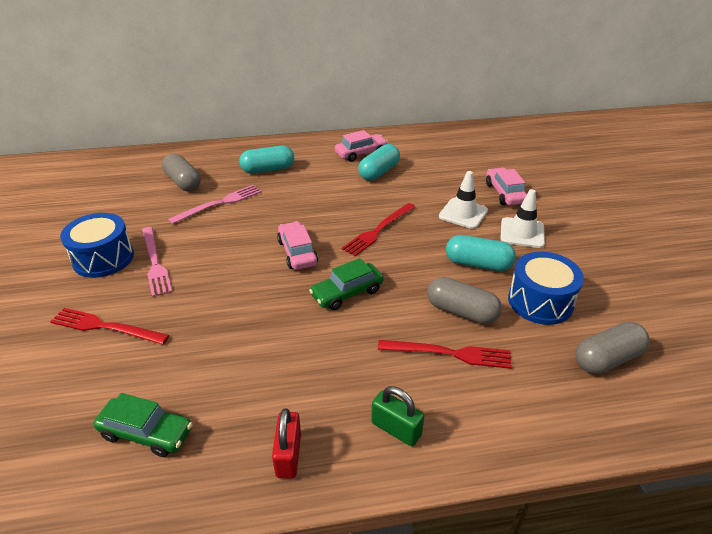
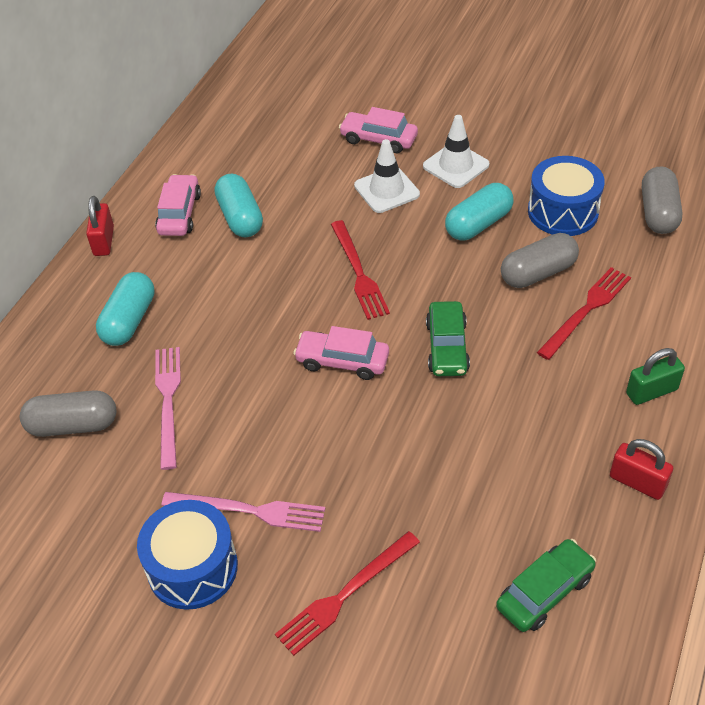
camera: 55 degrees left, 10 degrees up
none -> red padlock [86,196,114,256]

